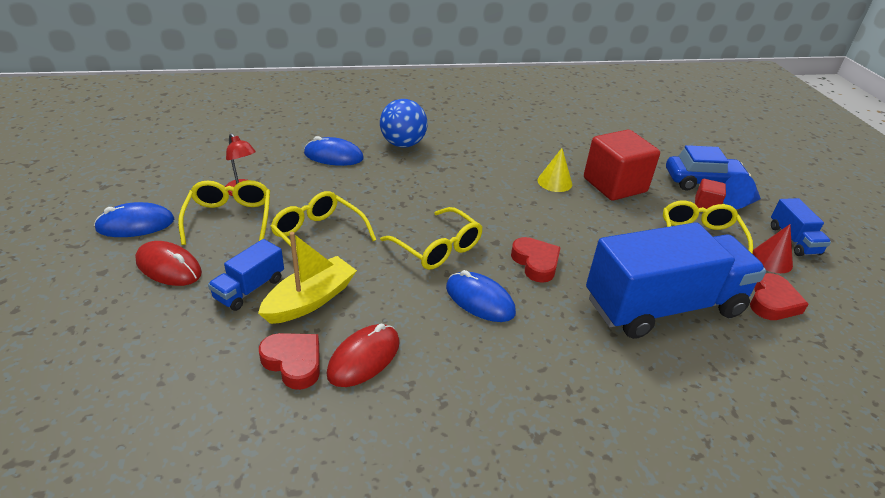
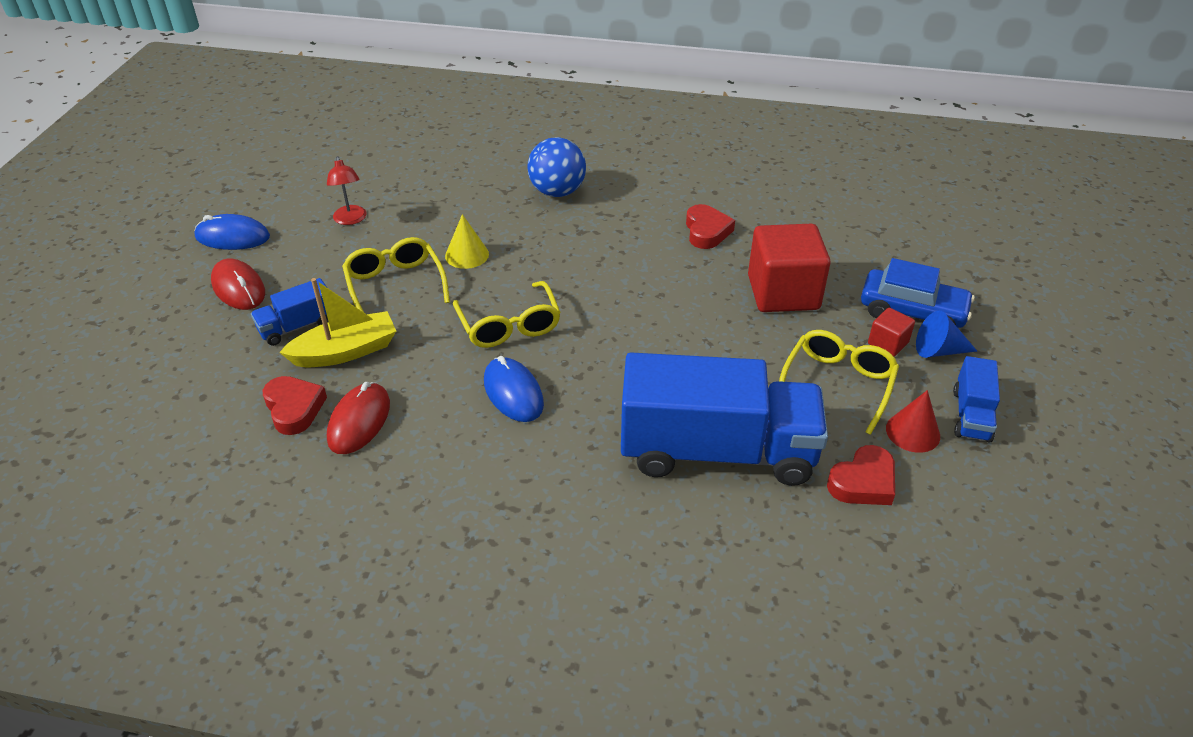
camera: 25 degrees right, 5 degrees up
yellow glasses [178,180,270,245] -> none
blue mouse [304,136,364,166] -> none
red mouse [326,324,400,387] -> red mouse turned 45 degrees counterclockwise [327,382,390,454]
red heart [511,237,561,283] -> red heart moved to [686,204,735,249]
yellow cone [538,148,572,192] -> yellow cone moved to [445,214,489,269]

